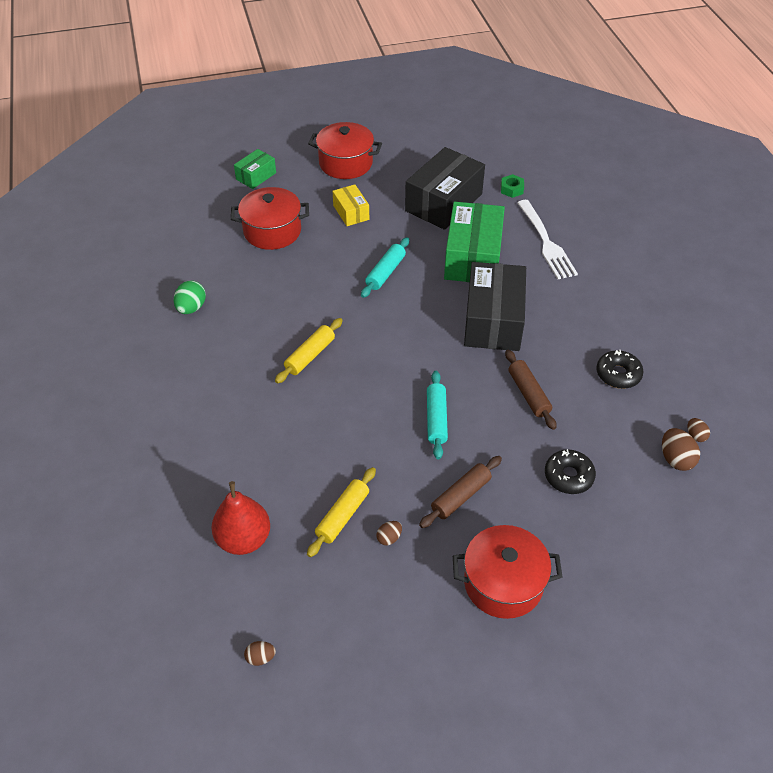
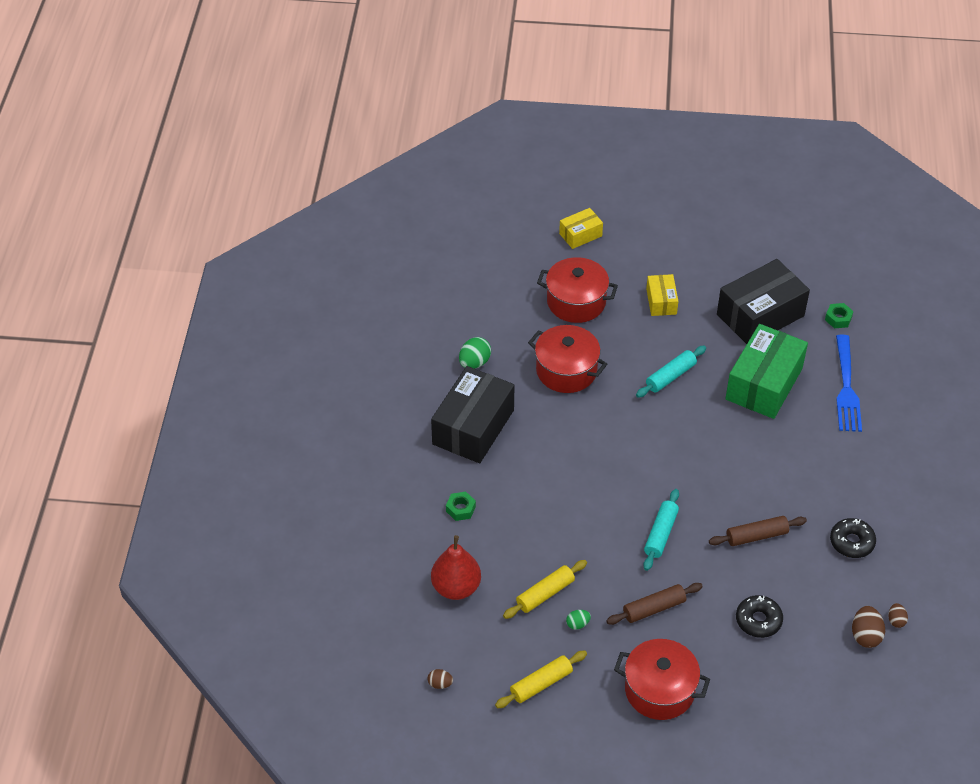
camera: 20 degrees right, 0 degrees up
green box [234,149,276,189] -> yellow box [559,208,603,249]
yellow rolling pin [275,318,343,384] -> yellow rolling pin moved to [495,651,587,708]
red pot [308,122,382,179] -> red pot moved to [528,325,607,393]
brown egg [377,521,402,546] -> green egg [566,610,591,630]
black box [464,262,526,351] -> black box moved to [431,366,514,463]
brown rolling pin [505,350,556,430] -> brown rolling pin turned 75 degrees clockwise [709,516,807,546]
white fork [517,200,578,279] -> blue fork [836,335,862,432]
none -> green nut [446,492,476,521]

